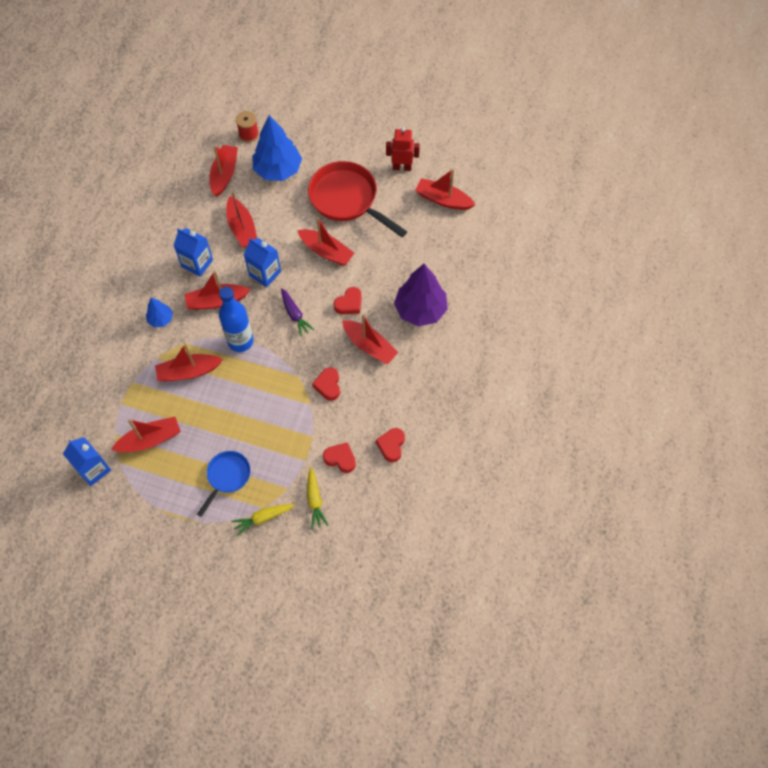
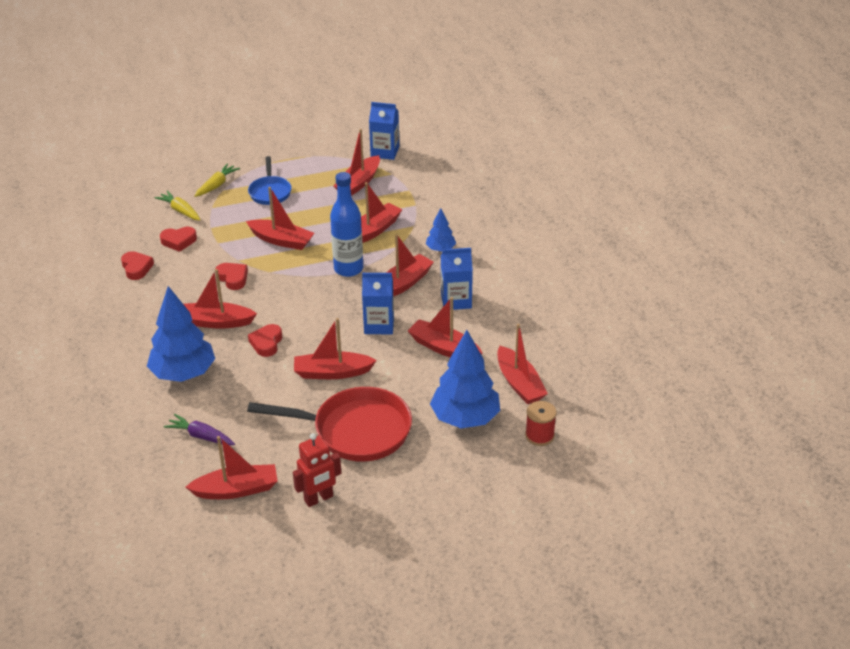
camera: 145 degrees right, 25 degrees down
purple carrot [281,288,314,337] -> purple carrot moved to [164,414,235,445]
purple tree [394,264,448,327] -> blue tree [147,286,215,382]
none -> red boat [246,187,314,250]

